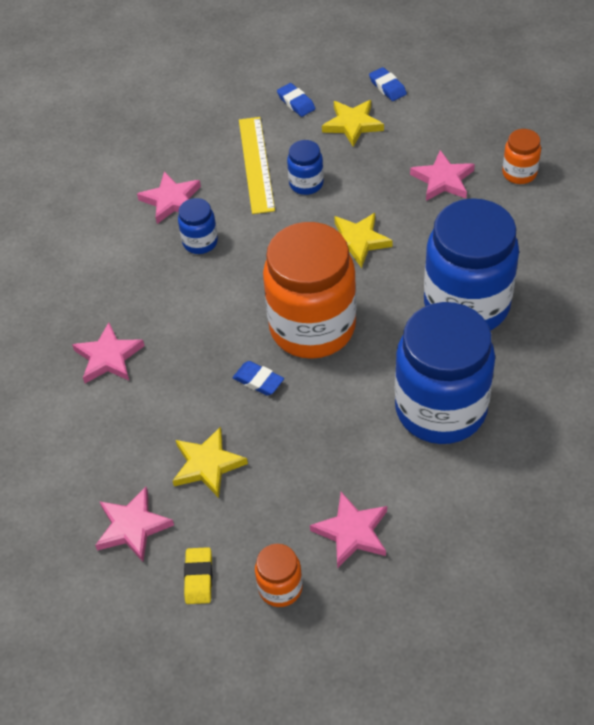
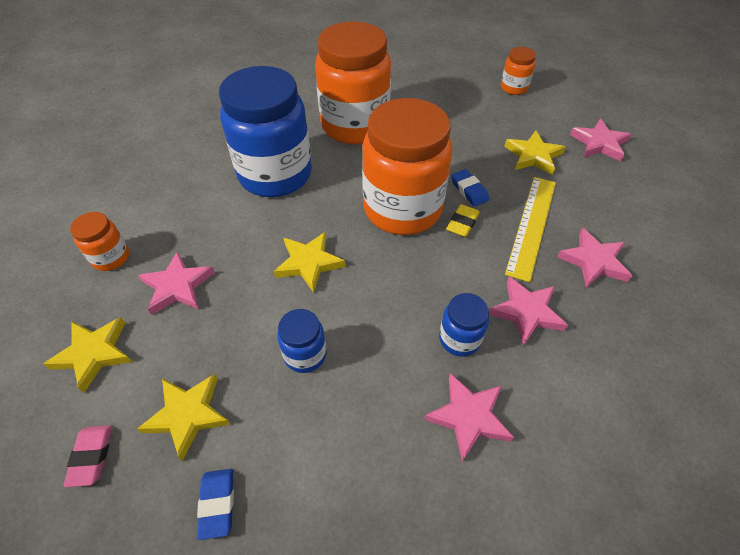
camera: 155 degrees left, 0 degrees up
yellow eraser [184,547,212,604] -> yellow eraser moved to [446,204,480,237]
yellow ruler [239,117,275,214] -> yellow ruler moved to [505,177,556,282]
pink star [310,492,387,568] -> pink star moved to [489,277,568,346]
blue eraser [369,67,407,101] -> pink eraser [63,425,112,487]
blue jar [395,302,495,444] -> orange jar [315,21,391,144]
none -> yellow star [43,317,132,393]

